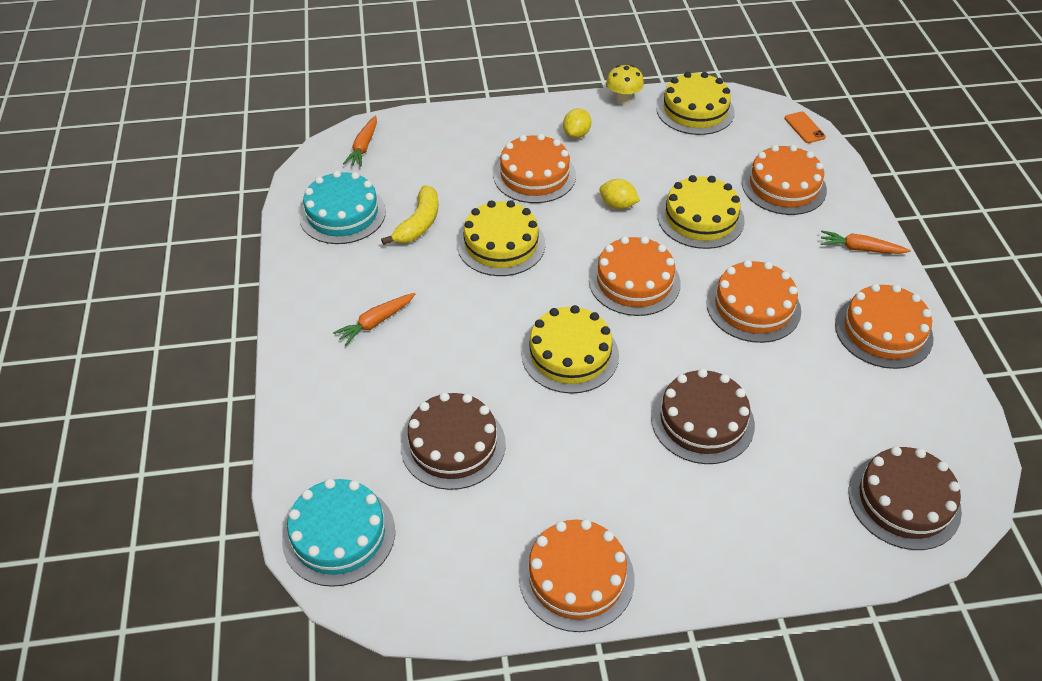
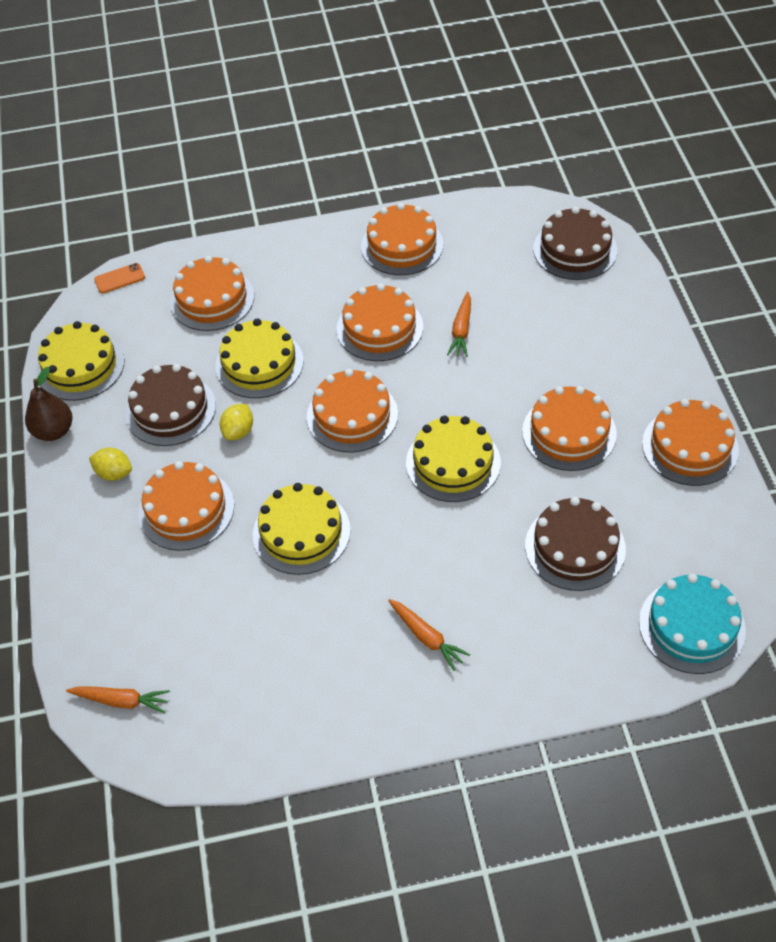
camera: 90 degrees left, 5 degrees up
turquoise cake [299,171,386,244] -> none
yellow banana [381,185,438,245] -> none
yellow mushroom [606,65,644,105] -> brown pear [25,367,73,441]
brown cake [651,369,755,464] -> brown cake moved to [125,364,216,446]
orange carrot [821,230,911,254] -> orange carrot moved to [447,292,471,357]
none -> orange cake [522,386,617,471]

